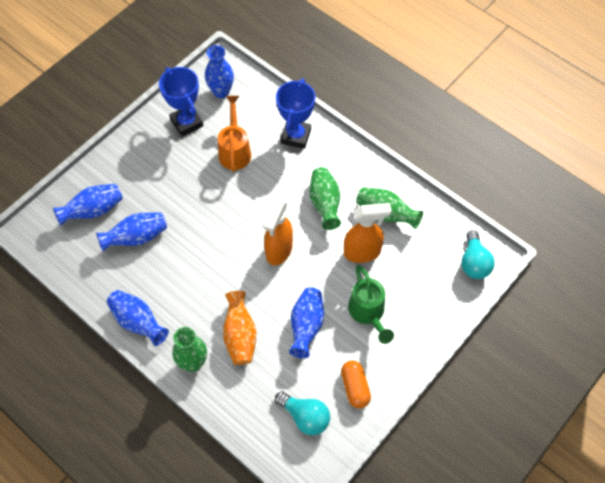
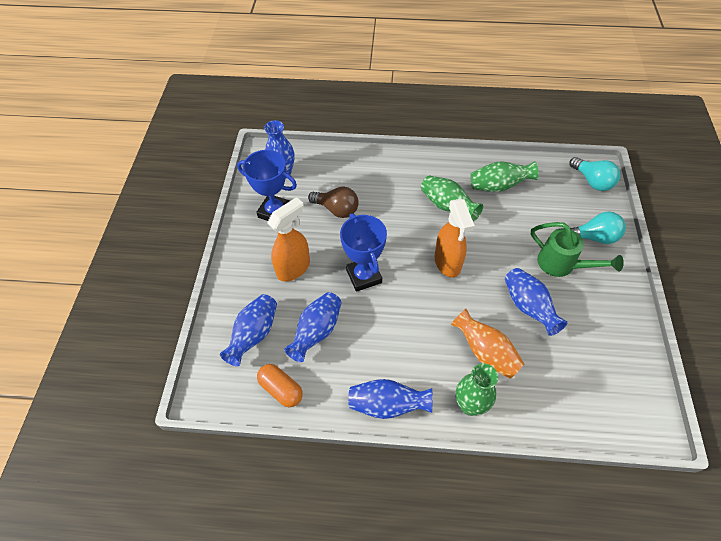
camera: 35 degrees left, 5 degrees down
orange watering can [218,96,251,172] -> brown light bulb [308,187,359,218]
turquoise light bulb [275,391,330,435] -> turquoise light bulb moved to [570,211,626,244]
blue trophy [276,79,315,149] -> blue trophy moved to [340,213,387,292]
orange capsule [341,360,371,408] -> orange capsule moved to [257,364,303,407]
orange spray bottle [344,203,392,263] -> orange spray bottle moved to [267,197,310,282]

